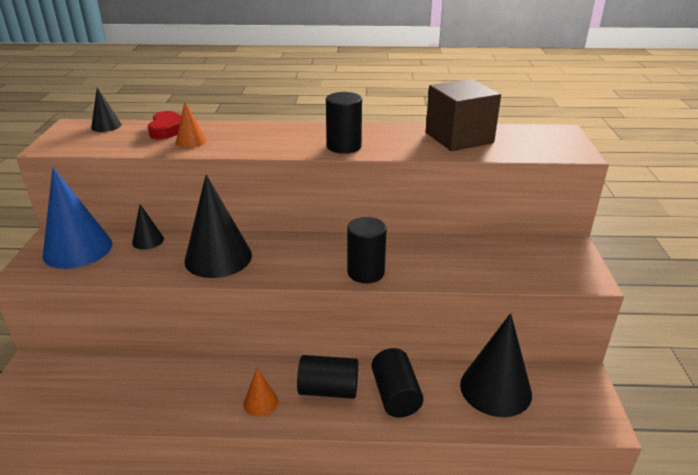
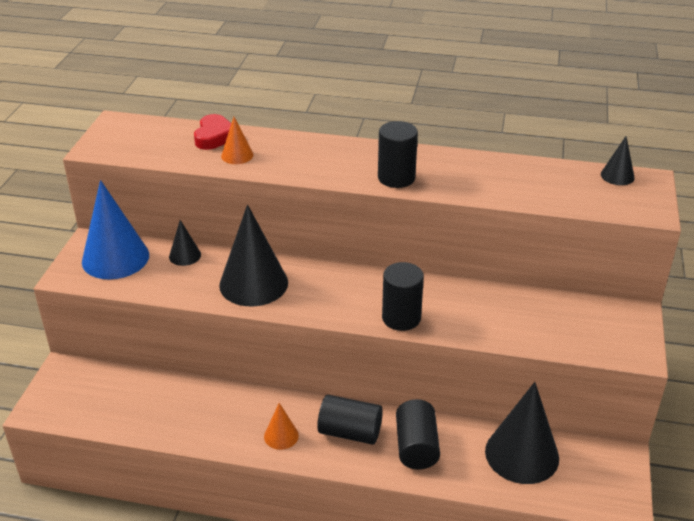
camera: 10 degrees right, 5 degrees up
black cone [91,87,122,132] -> black cone moved to [601,136,635,185]
brown cube [426,79,501,151] -> none

